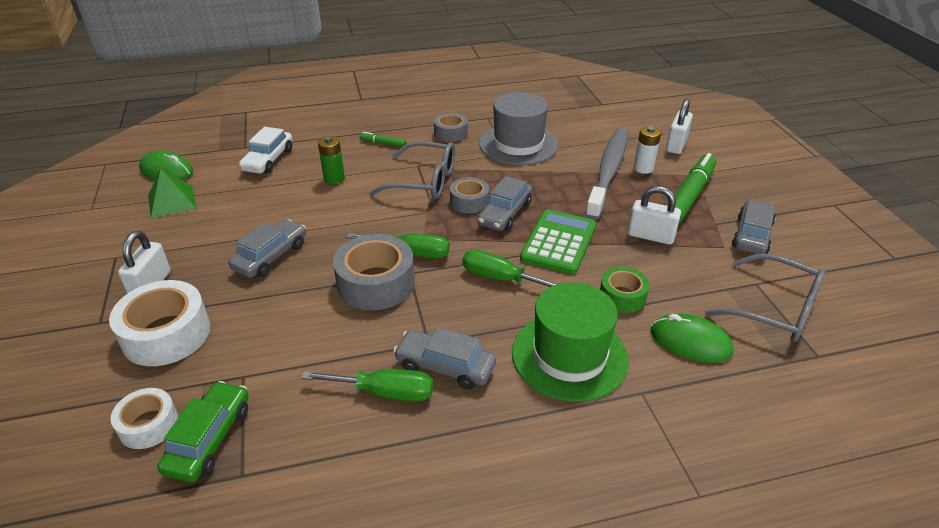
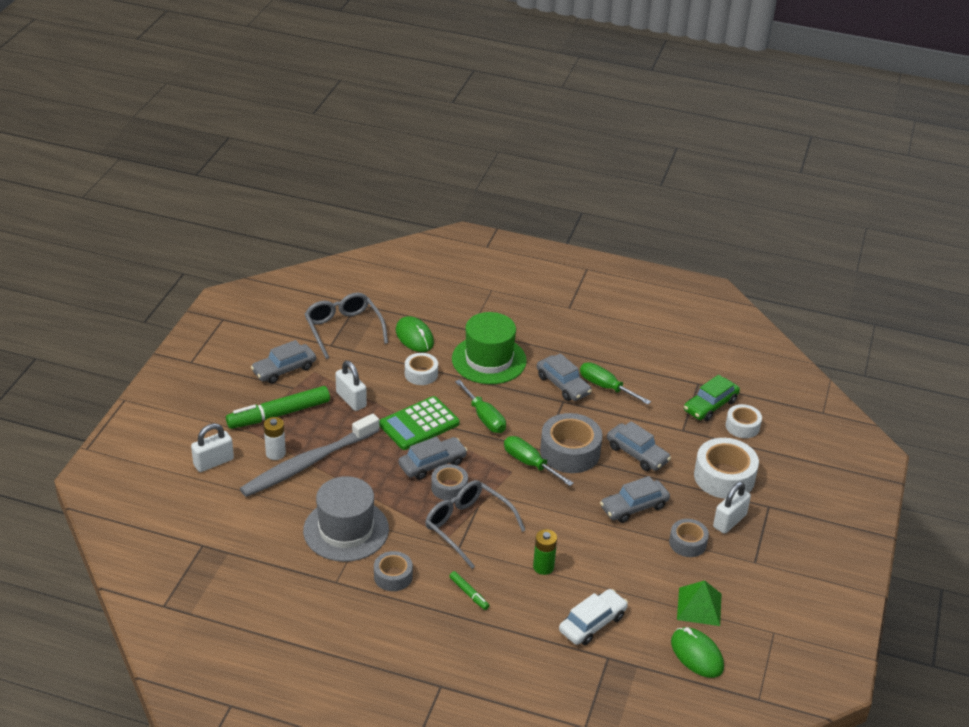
camera: 150 degrees left, 0 degrees up
green tape [600,267,649,313] -> white tape [405,353,438,385]
none -> grey car [607,421,671,471]
none -> grey tape [669,519,709,557]

